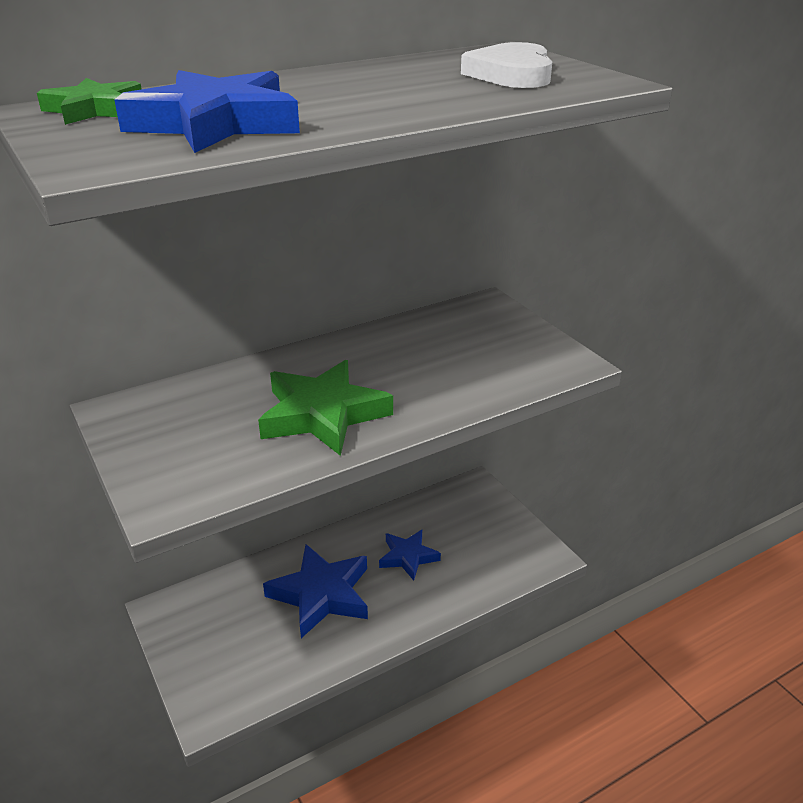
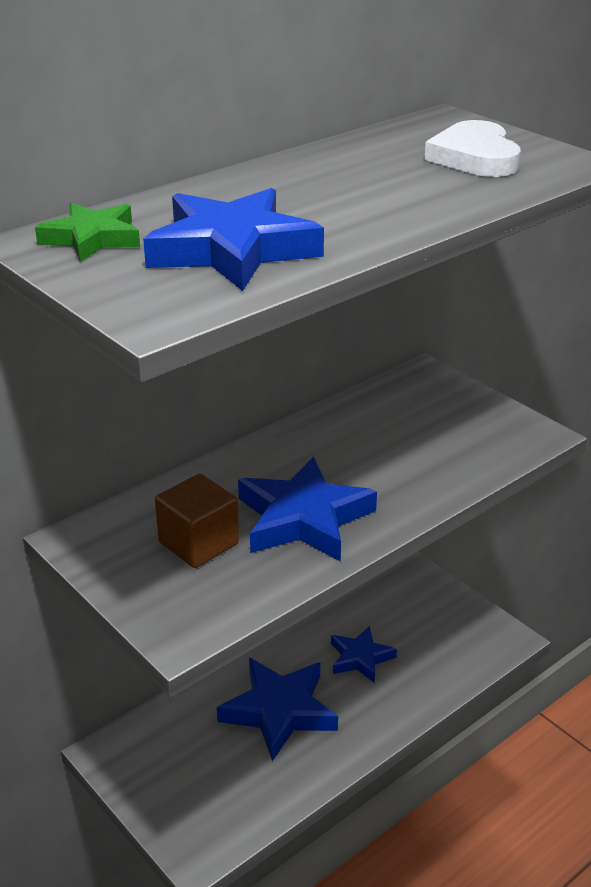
camera: 10 degrees left, 0 degrees up
green star [258,360,393,456] -> blue star [238,457,377,562]
none -> brown cube [155,474,239,568]

